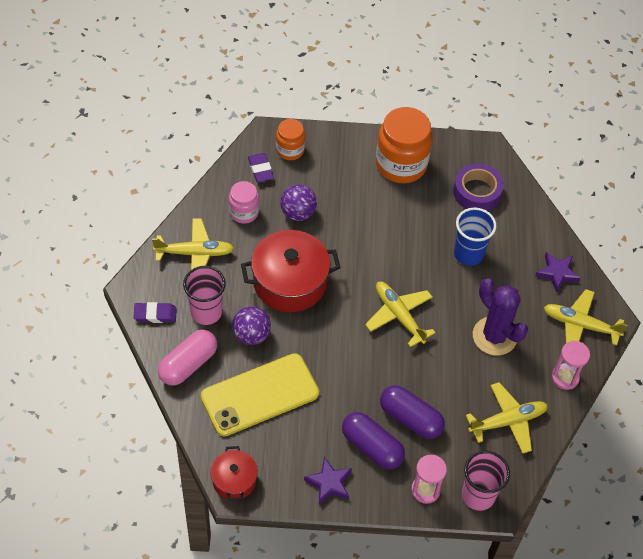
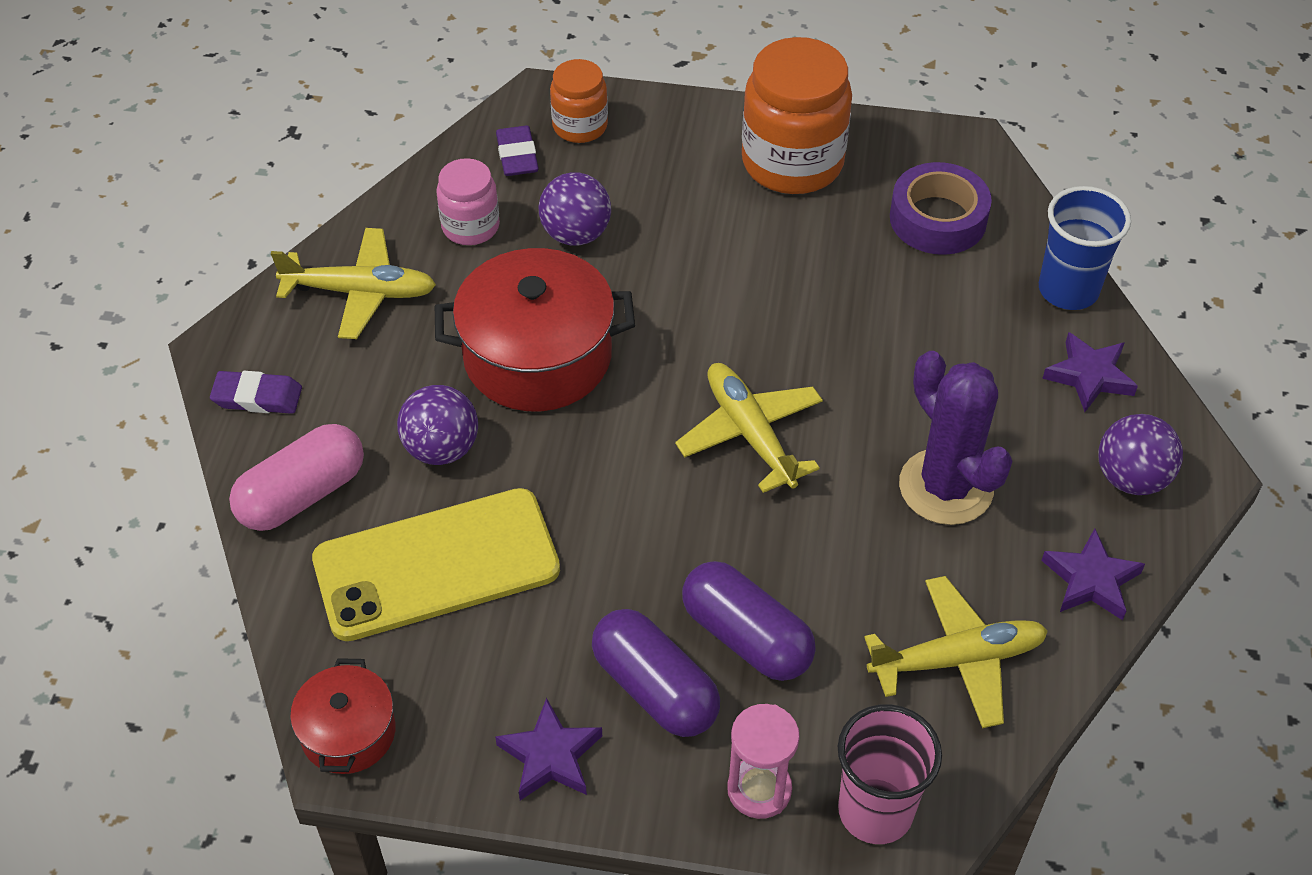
camera: 10 degrees right, 5 degrees down
pink cup [183,266,226,325] -> none
blue cup [454,208,497,266] -> blue cup moved to [1039,186,1131,310]
yellow plane [544,289,628,346] -> purple ball [1098,414,1183,495]
pink hourglass [552,341,590,390] -> purple star [1041,528,1145,620]

